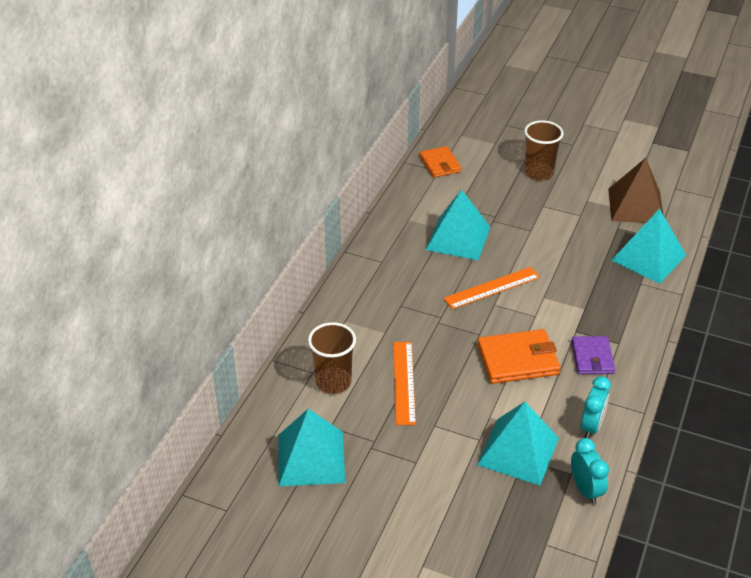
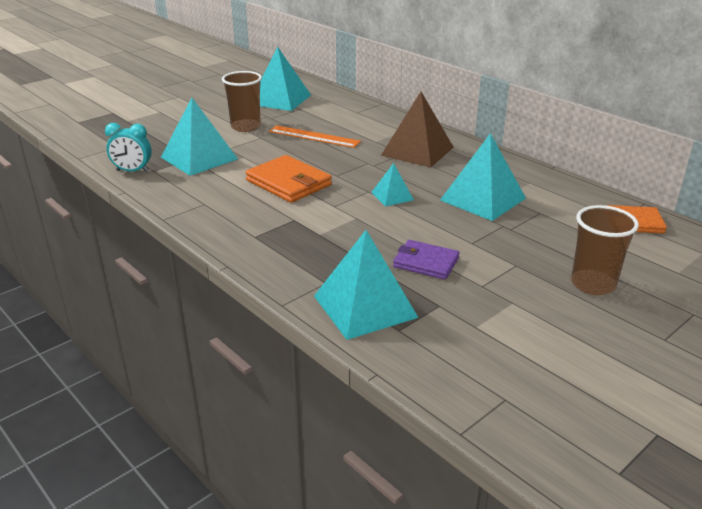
camera: 115 degrees right, 10 degrees down
brown cup [308,322,356,394] -> brown cup moved to [222,71,262,132]
orange ruler [443,267,540,309] -> turquoise pyramid [371,163,414,206]
orange wallet [477,329,561,384] -> orange wallet turned 60 degrees counterclockwise [245,155,332,203]
purple wallet [571,336,615,374] -> purple wallet moved to [393,240,460,280]
turquoise clock [581,376,611,439] -> none
brown pyramid [608,158,663,223] -> brown pyramid moved to [381,92,453,168]

